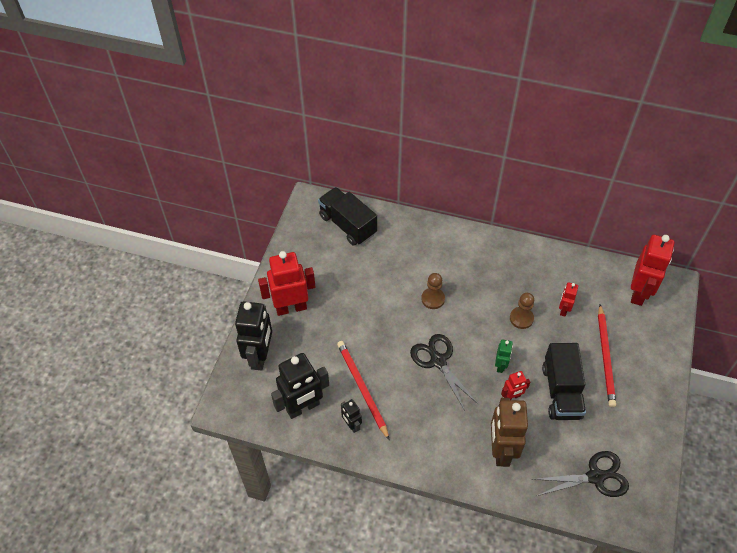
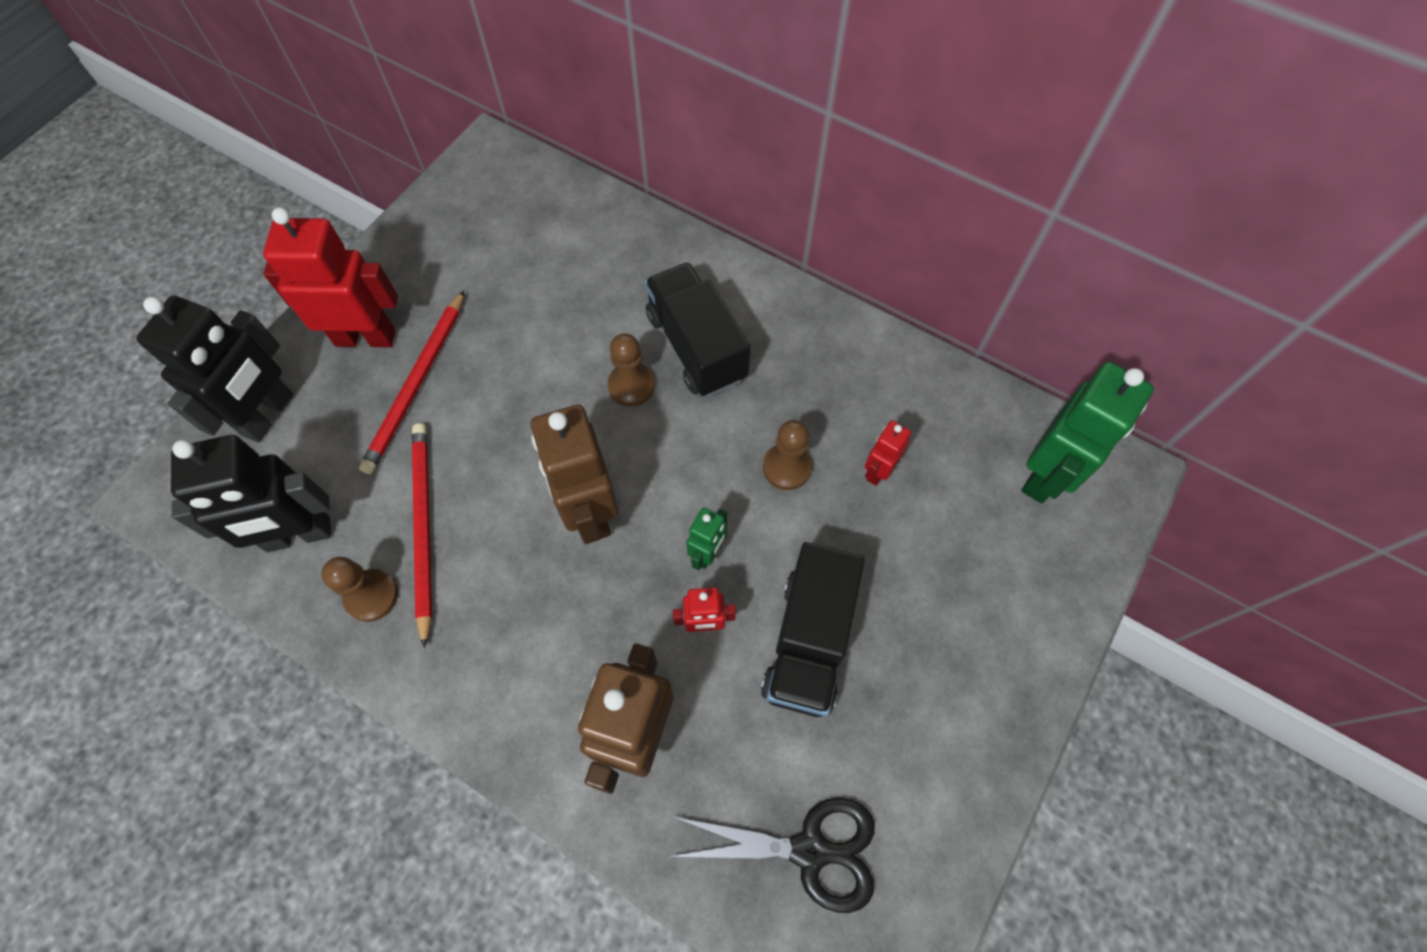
camera: 15 degrees right, 10 degrees up
black truck [318,187,377,246] -> black truck moved to [644,262,751,397]
black robot [341,399,362,433] -> brown pawn [321,557,398,622]
black scissors [410,334,478,411] -> brown robot [531,405,619,544]
red pencil [598,304,616,407] -> red pencil moved to [359,290,464,474]
red robot [631,235,674,306] -> green robot [1021,362,1154,503]

